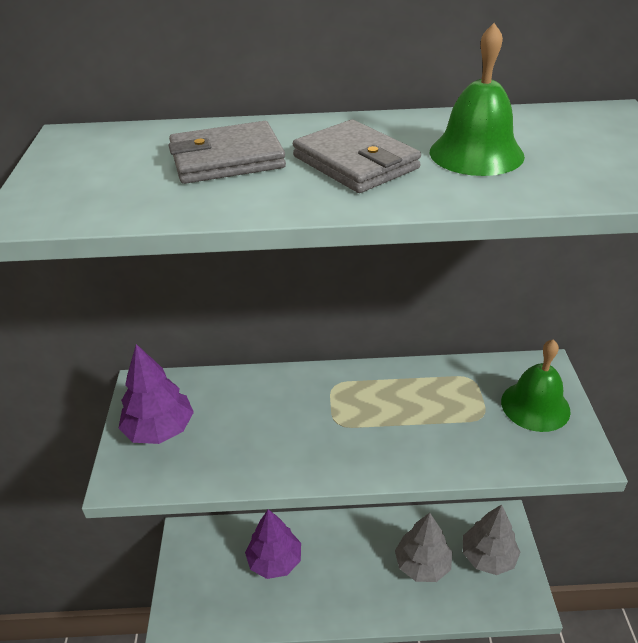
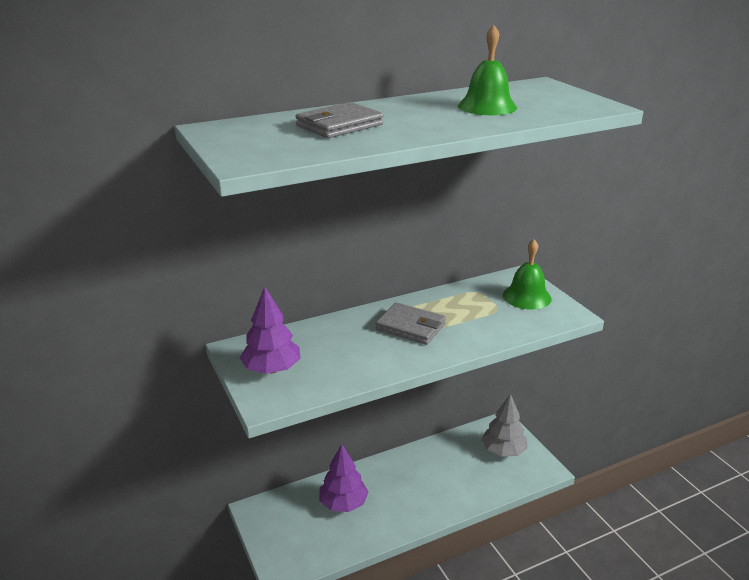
camera: 25 degrees left, 10 degrees down
grey wallet [293,120,421,193] -> grey wallet moved to [376,302,446,345]
grey tree [395,513,452,582] -> none

